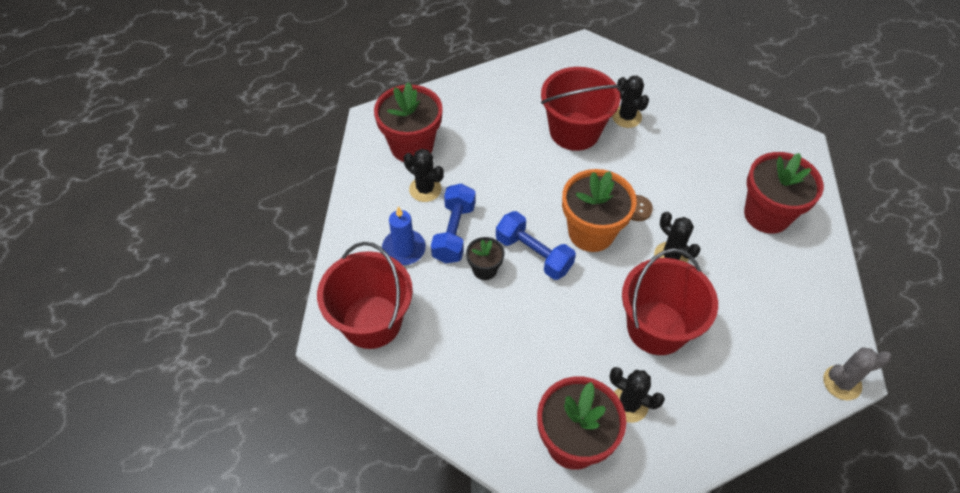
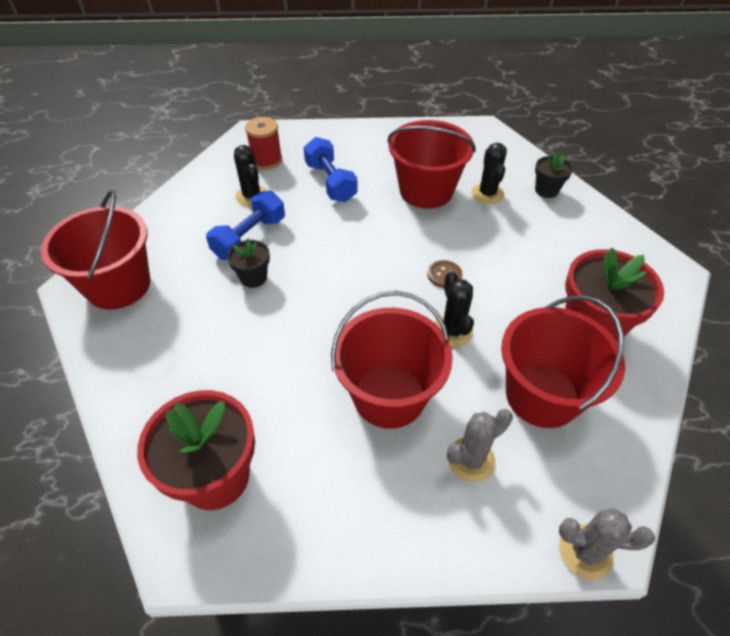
camera: 25 degrees right, 5 degrees down
red flower pot [374,82,443,162] -> red spool [245,117,282,170]
blue candle [382,206,426,265] -> none
blue dumbbell [496,211,576,280] -> blue dumbbell moved to [303,137,358,202]
orange flower pot [562,169,637,252] -> none
black cactus [609,367,665,423] -> none
none -> grey cactus [447,409,513,482]
none -> red bucket [501,296,625,428]
none -> black flower pot [535,153,573,198]

